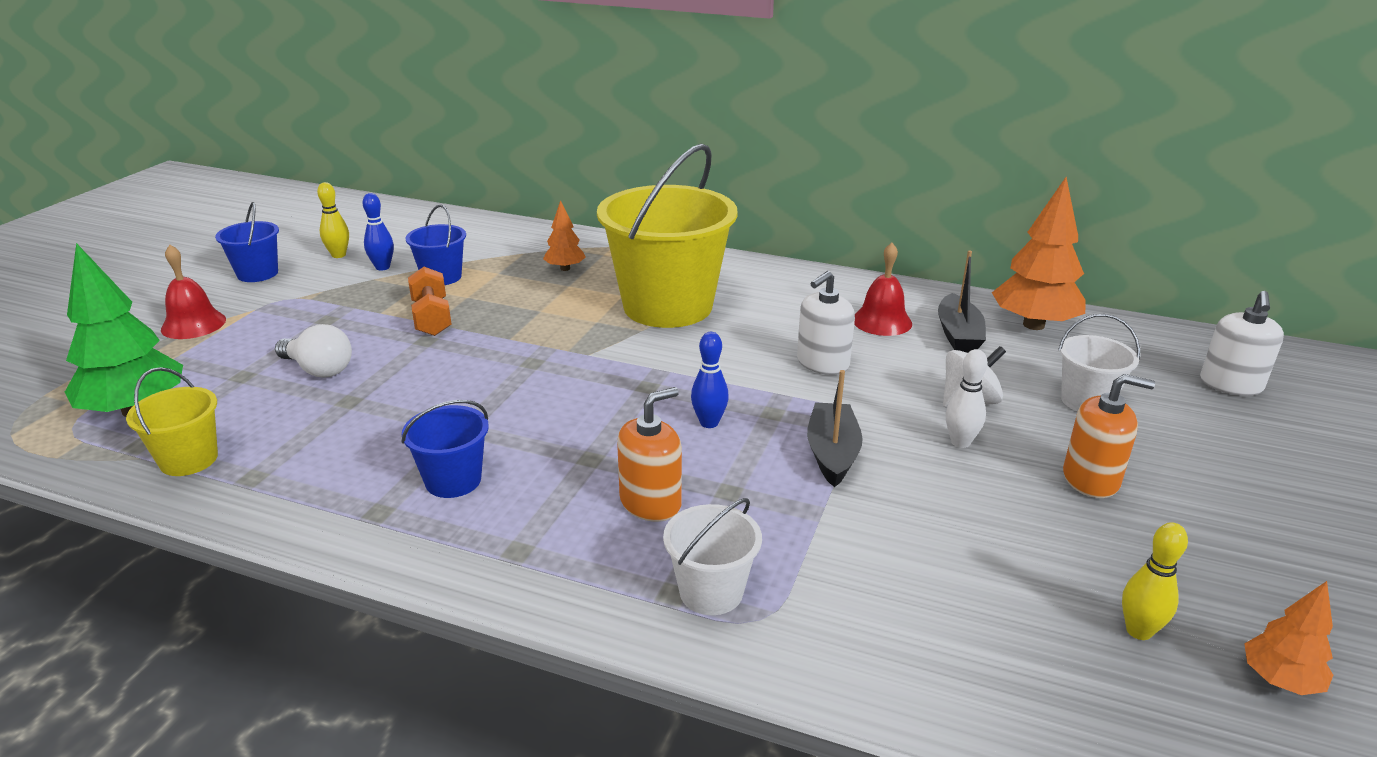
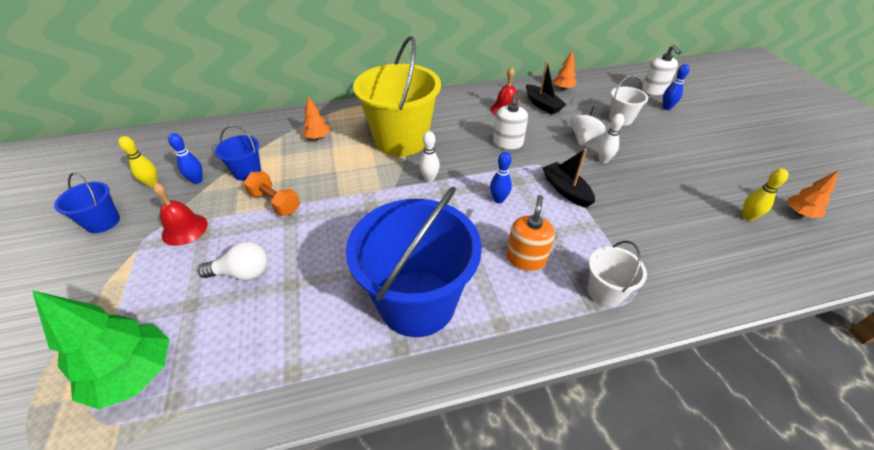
camera: 35 degrees left, 15 degrees up
yellow bucket [126,367,218,476] -> none
red bell [161,245,226,339] -> red bell moved to [153,183,208,246]
blue bucket [401,400,489,498] -> blue bucket [346,186,482,337], size x2.17
orange tree [992,177,1086,330] -> orange tree [554,50,577,90], size x0.52
orange soap dispenser [1063,374,1155,498] -> none
none -> white bowling pin [419,131,440,182]
none -> blue bowling pin [663,64,690,110]

